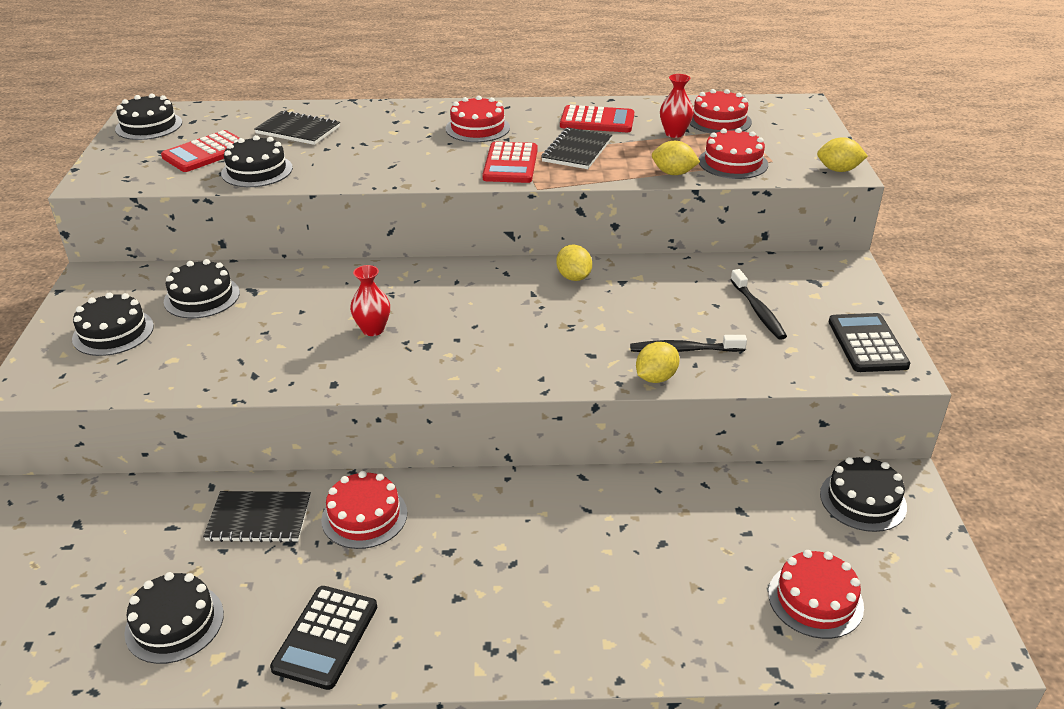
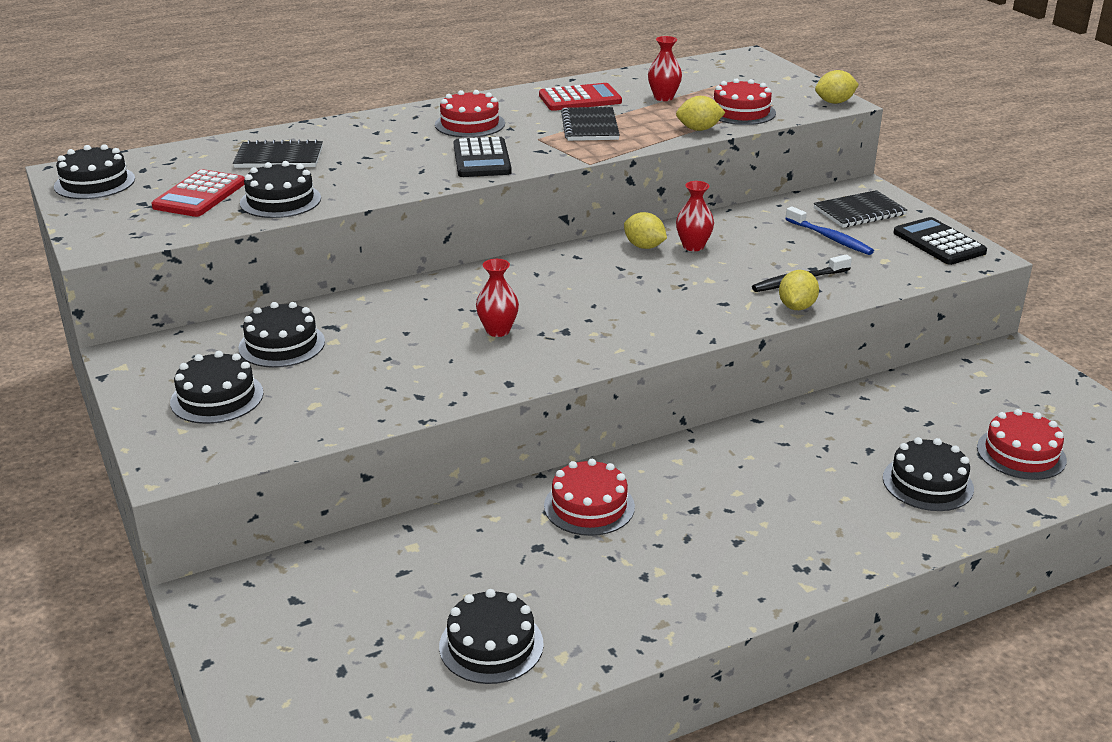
camera: 25 degrees left, 5 degrees down
black notebook [203,491,311,543] -> black notebook moved to [814,190,907,228]
black calculator [270,586,377,690] -> black calculator moved to [454,137,512,177]
red calculator [482,142,538,183] -> none
red cake [690,89,752,134] -> none
black toothbrush [730,269,787,340] -> blue toothbrush [785,206,874,255]
black cake [820,456,907,532] -> black cake moved to [883,437,974,511]
none -> red vase [676,181,714,251]

